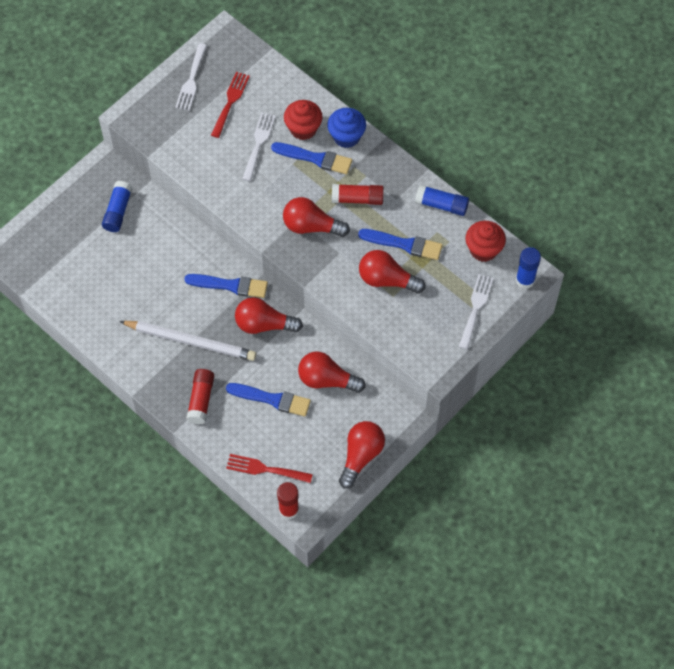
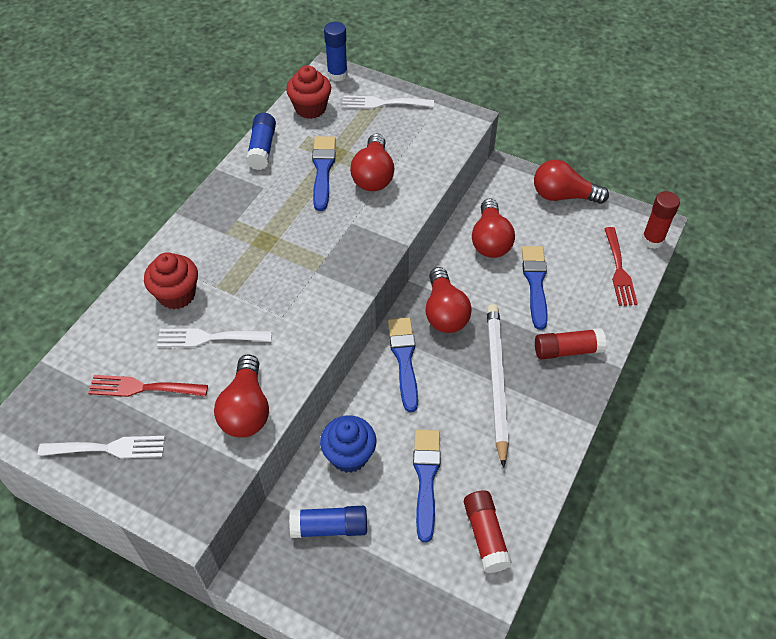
camera: 105 degrees left, 10 degrees down
blue brush [271,142,352,174] -> blue brush moved to [413,430,441,542]
red light bulb [283,197,350,237] -> red light bulb moved to [214,354,269,438]
blue cupcake [327,108,366,148] -> blue cupcake moved to [320,415,376,473]
red glue stick [332,184,384,205] -> red glue stick moved to [464,490,512,573]

